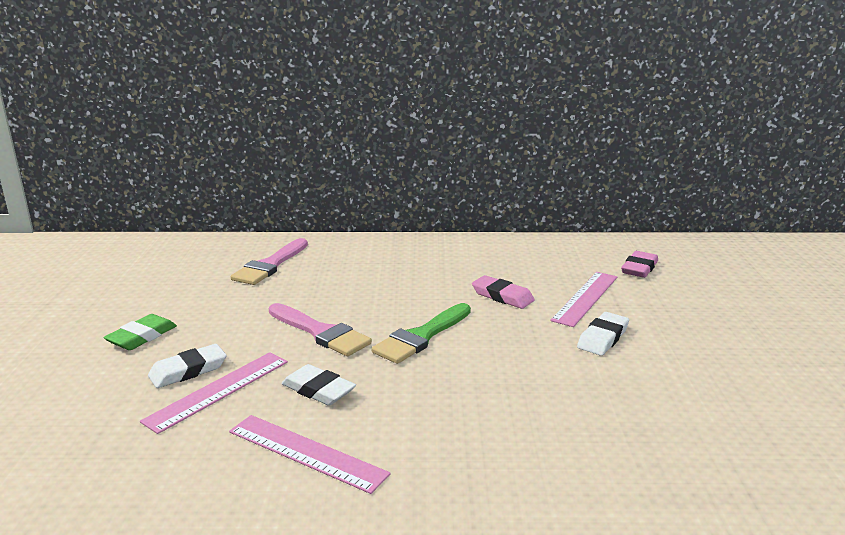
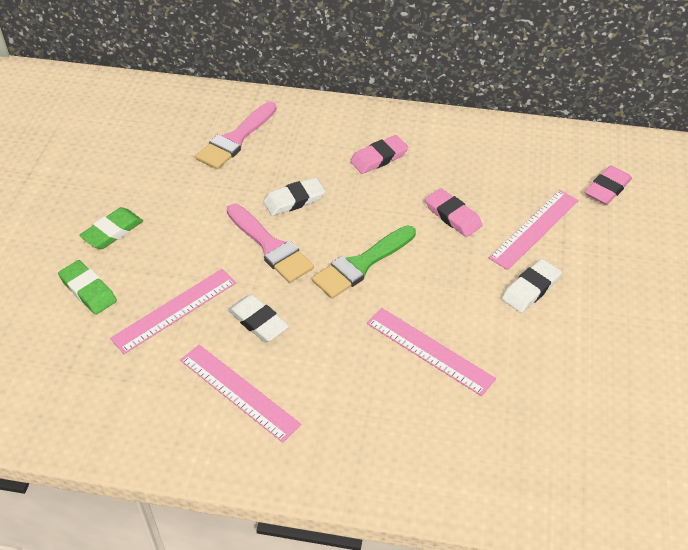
camera: 10 degrees right, 25 degrees up
white eraser [148,344,227,388] -> white eraser moved to [263,177,325,216]
none -> green eraser [58,260,117,315]
none -> pink eraser [350,135,409,174]
none -> pink ruler [367,308,496,396]

